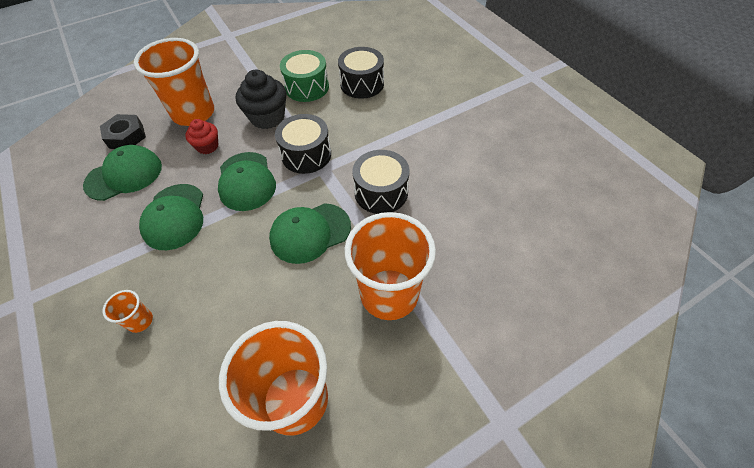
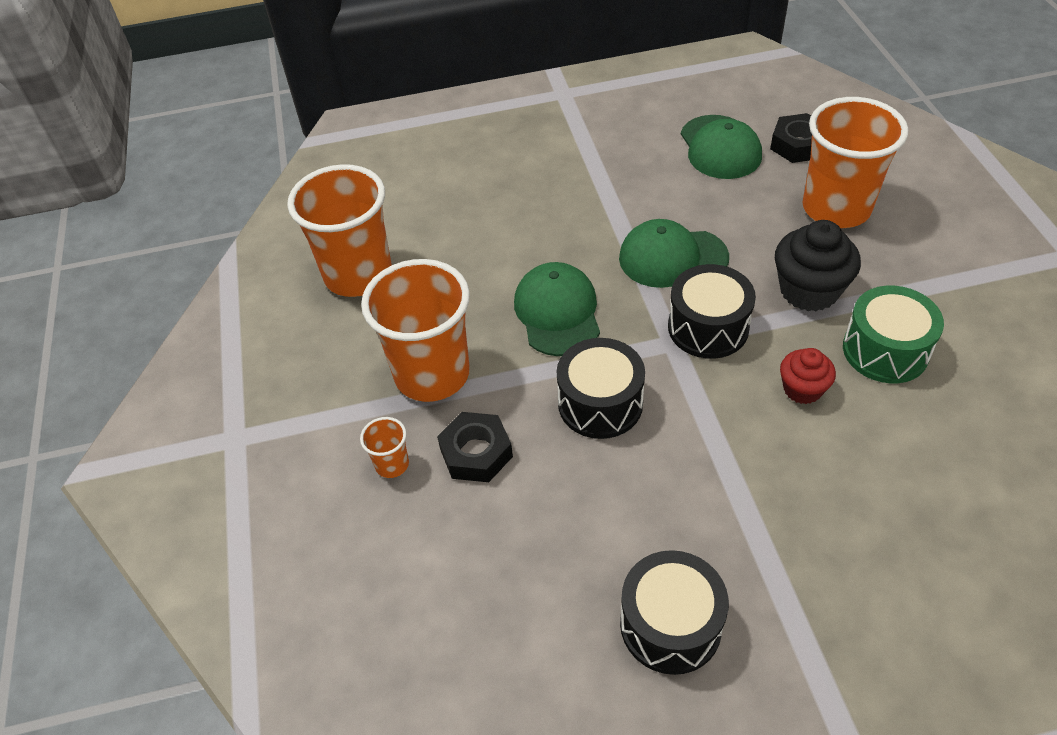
camera: 110 degrees right, 5 degrees down
orange cup [102,290,153,333] -> orange cup moved to [360,417,409,478]
green cap [139,184,203,250] -> none
red cupcake [185,119,218,154] -> red cupcake moved to [780,348,836,404]
black drum [338,47,384,99] -> black drum moved to [620,550,729,675]
none -> black nut [437,412,513,482]

